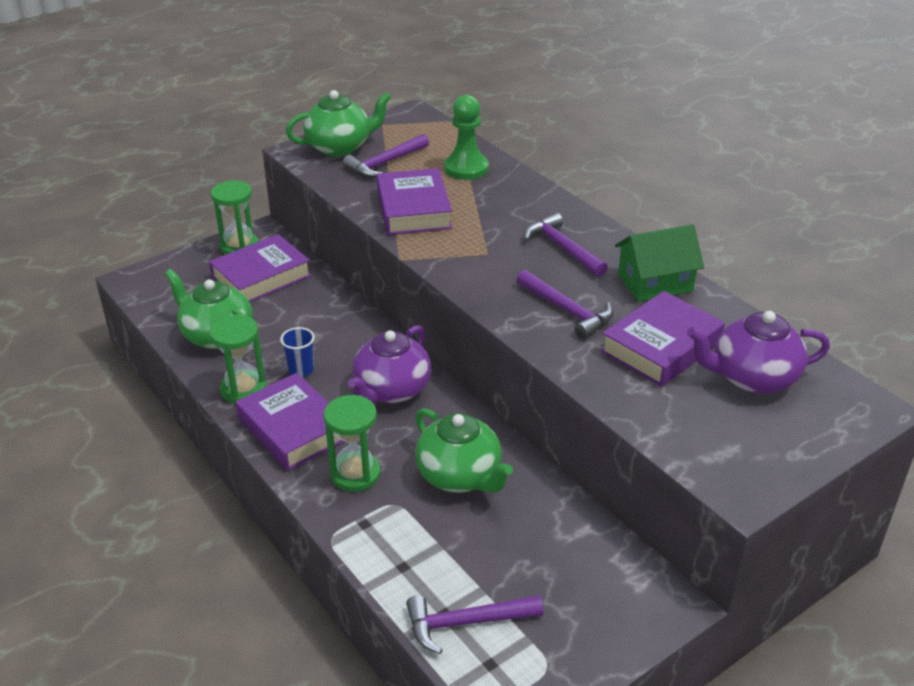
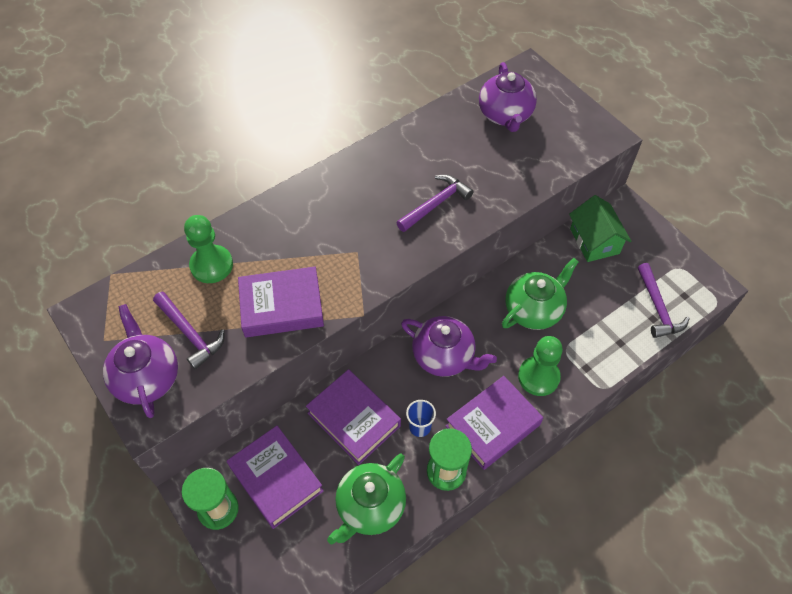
camera: 90 degrees left, 20 degrees up
green teapot [286,90,392,156] -> purple teapot [103,304,178,418]
green hourglass [324,395,380,492] -> green pawn [518,336,563,396]
purple hammer [524,212,608,277] -> none
purple book [600,291,725,387] -> purple book moved to [306,369,401,465]
green house [615,224,704,302] -> green house moved to [569,195,631,262]

